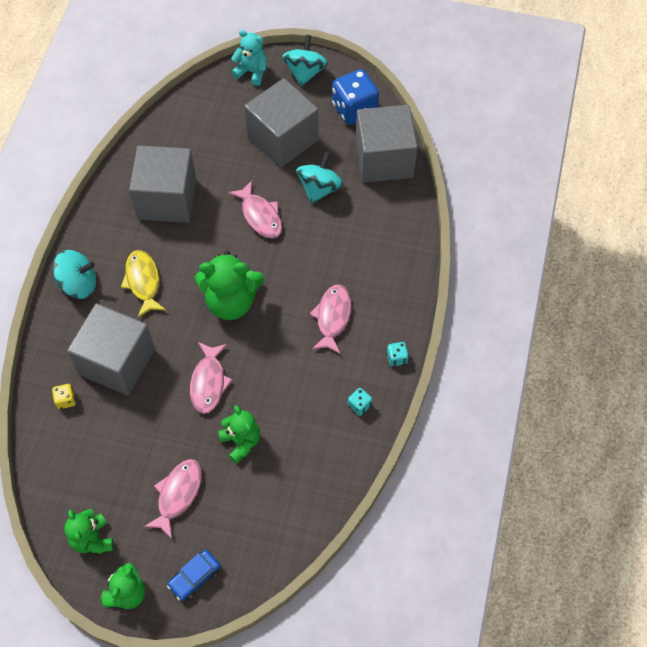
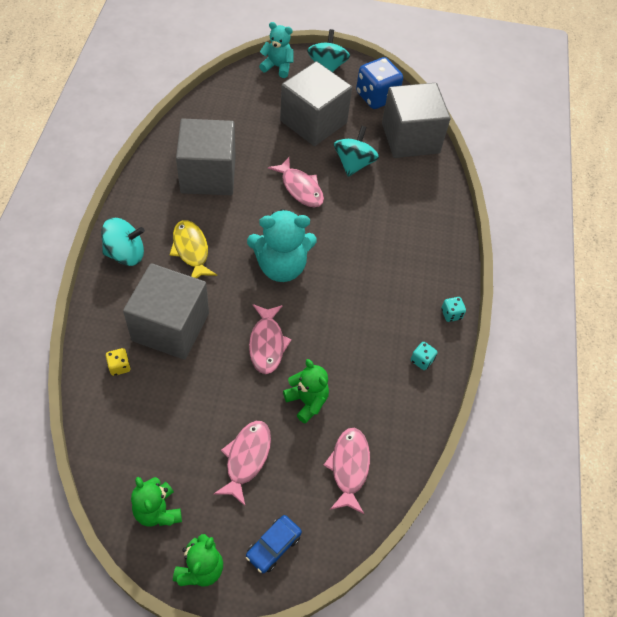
camera: 10 degrees left, 5 degrees down
green teddy bear [195,251,264,320] -> turquoise teddy bear [247,209,317,282]
pink fish [310,284,351,354] -> pink fish moved to [323,428,370,514]

